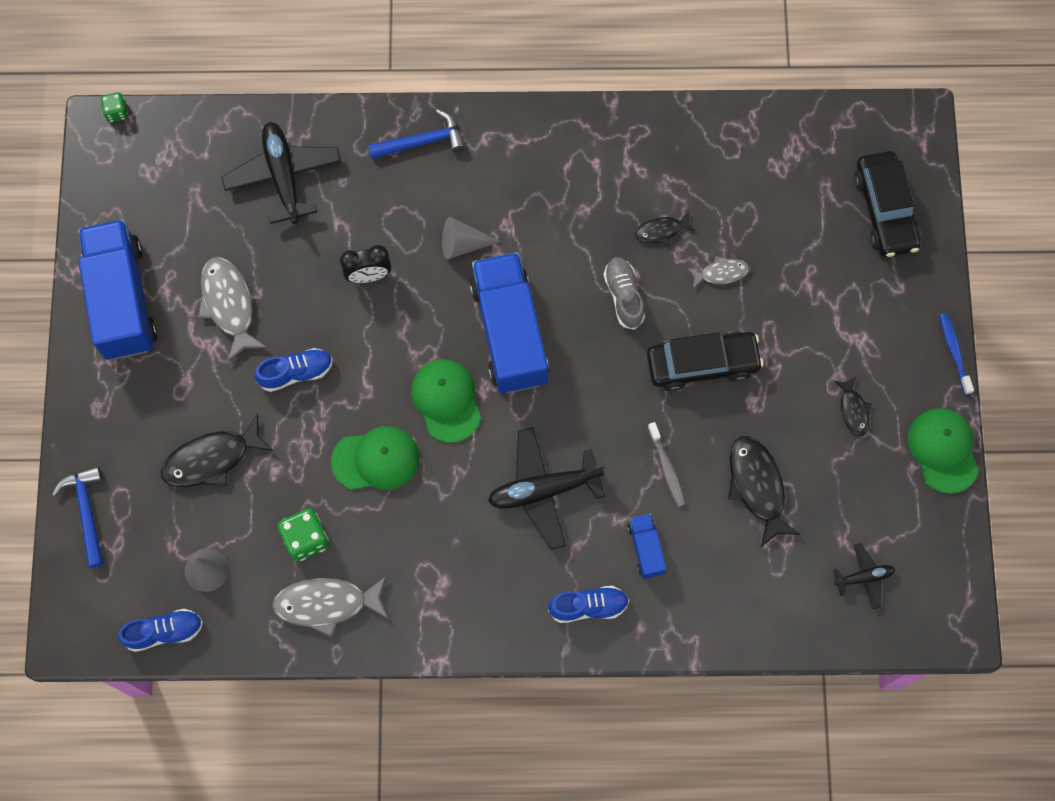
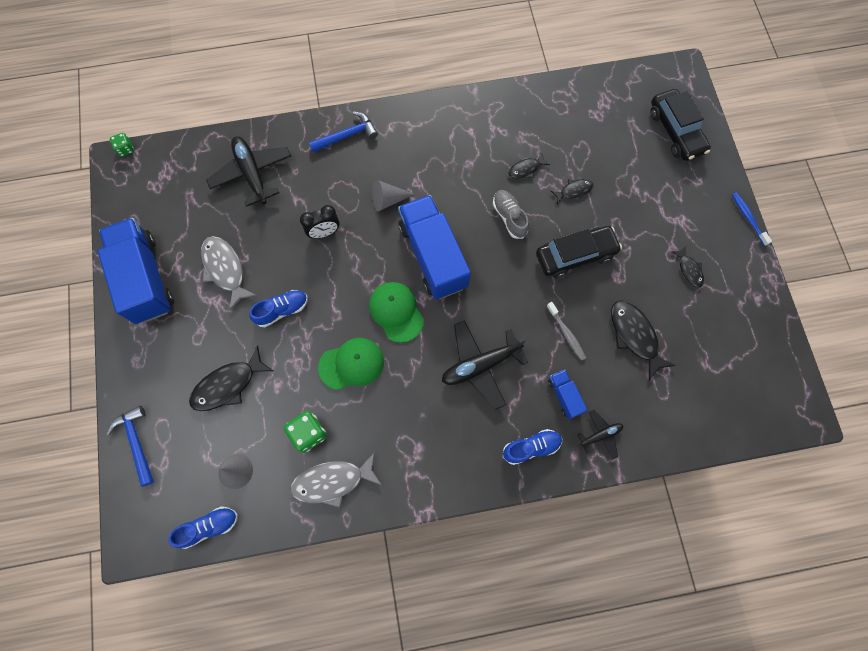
camera: 10 degrees left, 0 degrees up
grey fish [688,256,749,289] -> black fish [551,179,594,204]
black plane [834,543,895,609] -> black plane moved to [578,410,623,460]
green cap [908,408,978,494] -> none

